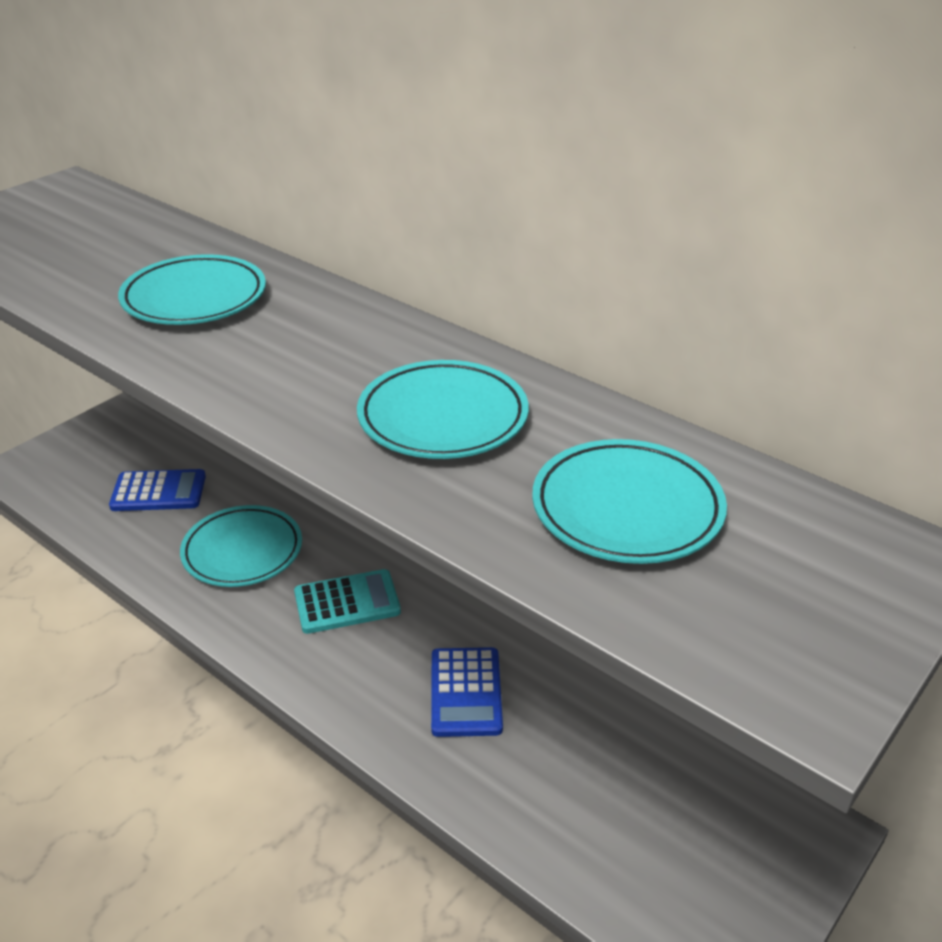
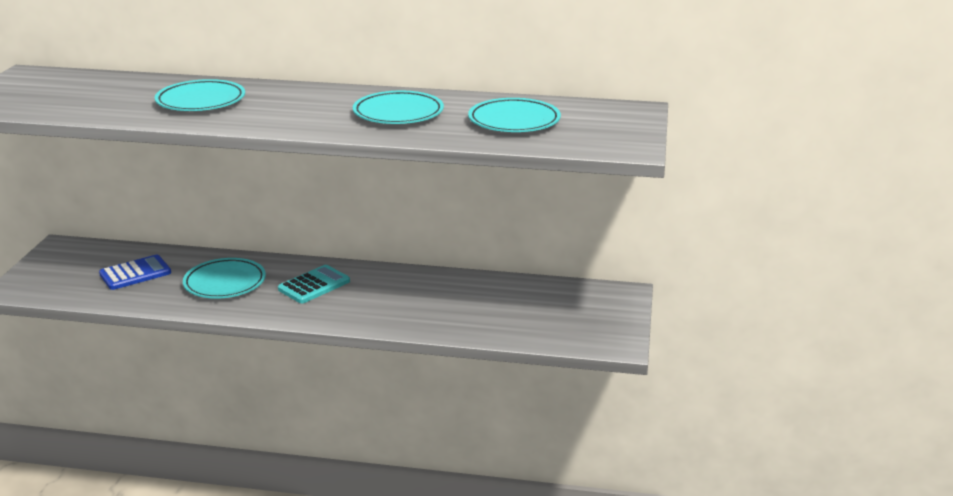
camera: 30 degrees left, 10 degrees down
blue calculator [431,647,503,737] -> none

